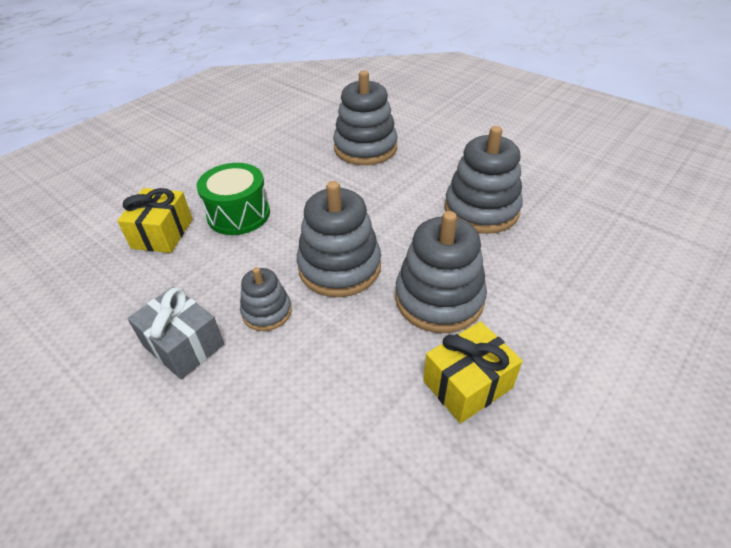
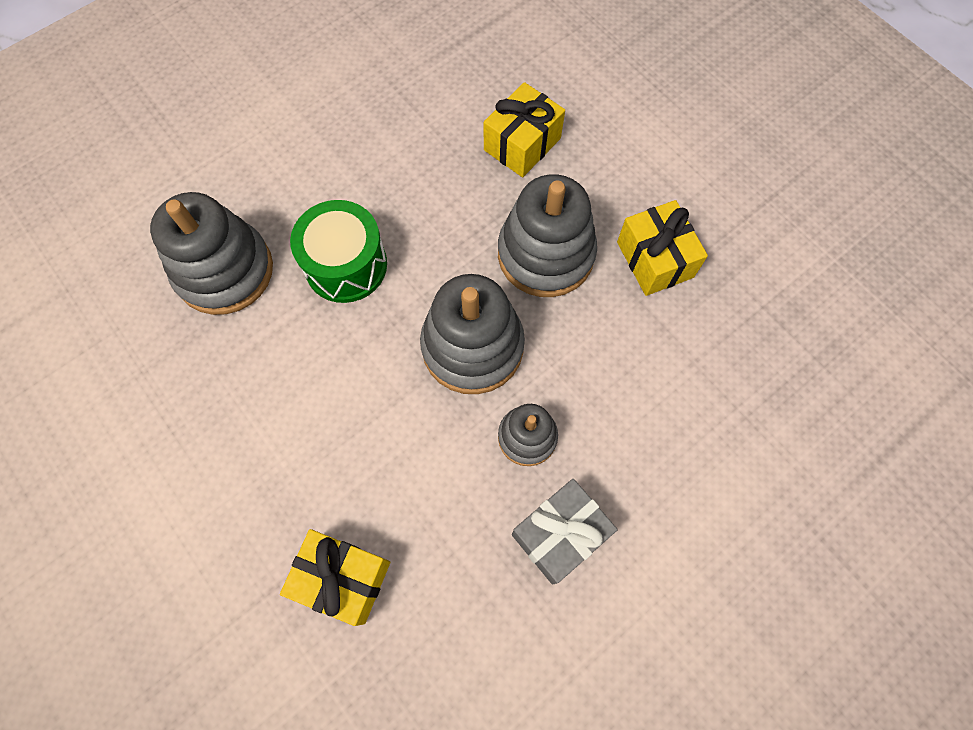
camera: 80 degrees left, 25 degrees up
green drum [197,163,270,235] -> green drum moved to [290,200,387,303]
grey stacking toy [445,126,523,234] -> none
none -> yellow gift [484,82,565,177]

